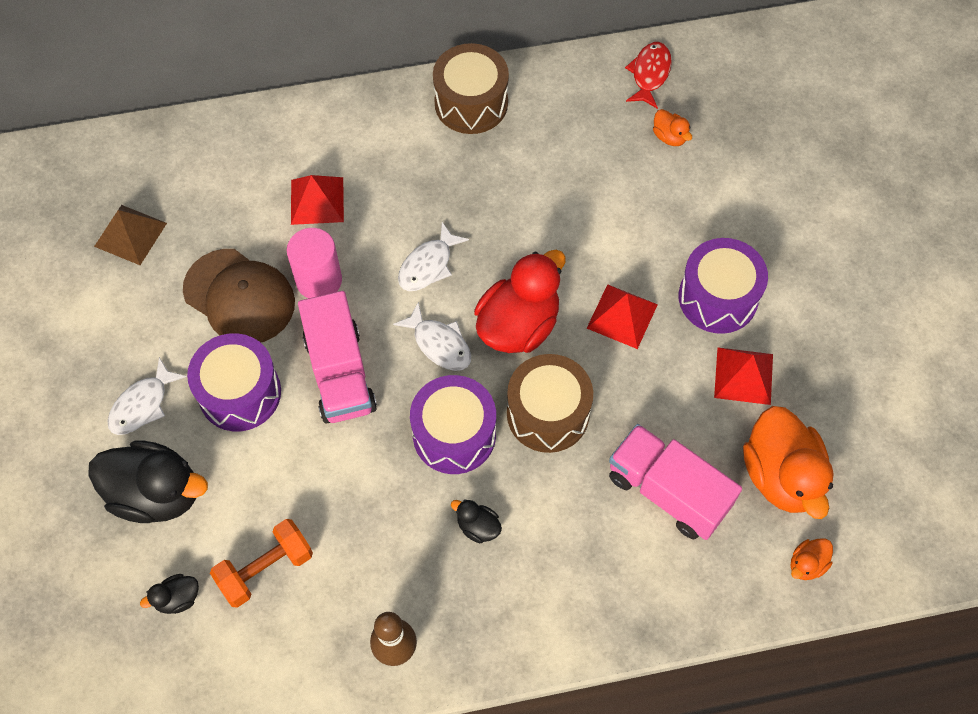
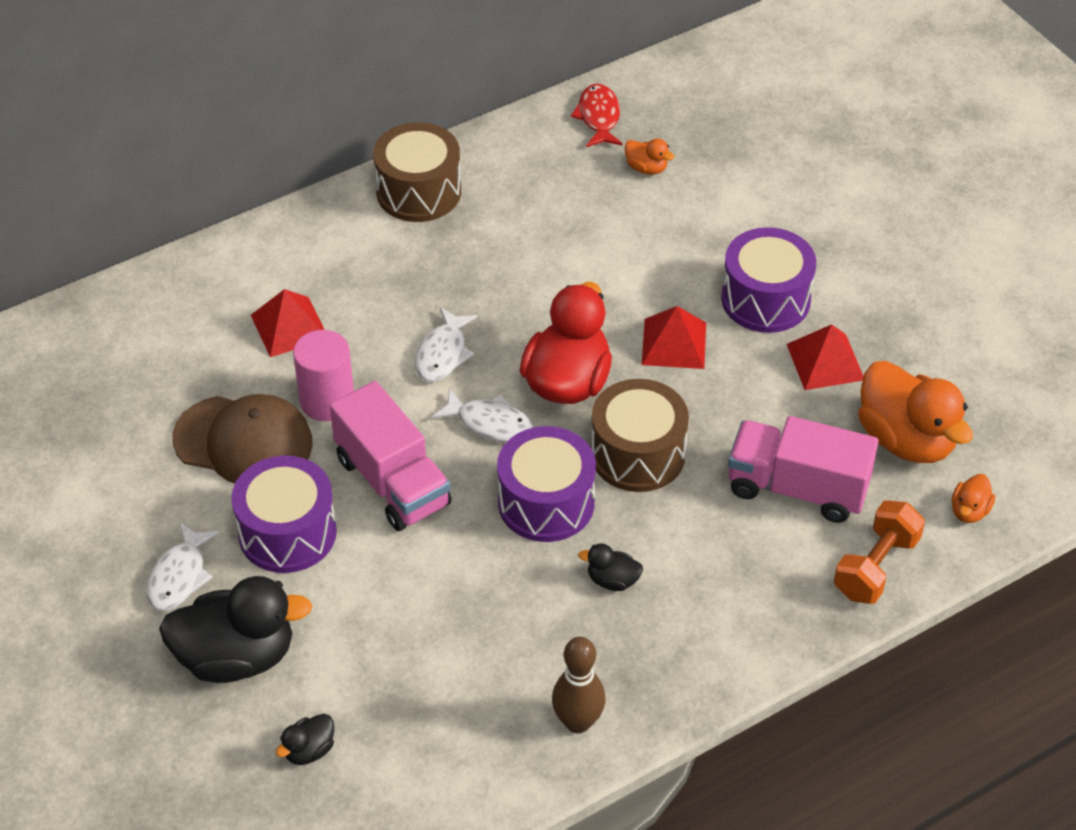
camera: 20 degrees left, 15 degrees down
brown pyramid [94,205,167,265] -> none
orange dumbbell [210,519,313,608] -> orange dumbbell moved to [834,500,925,604]

